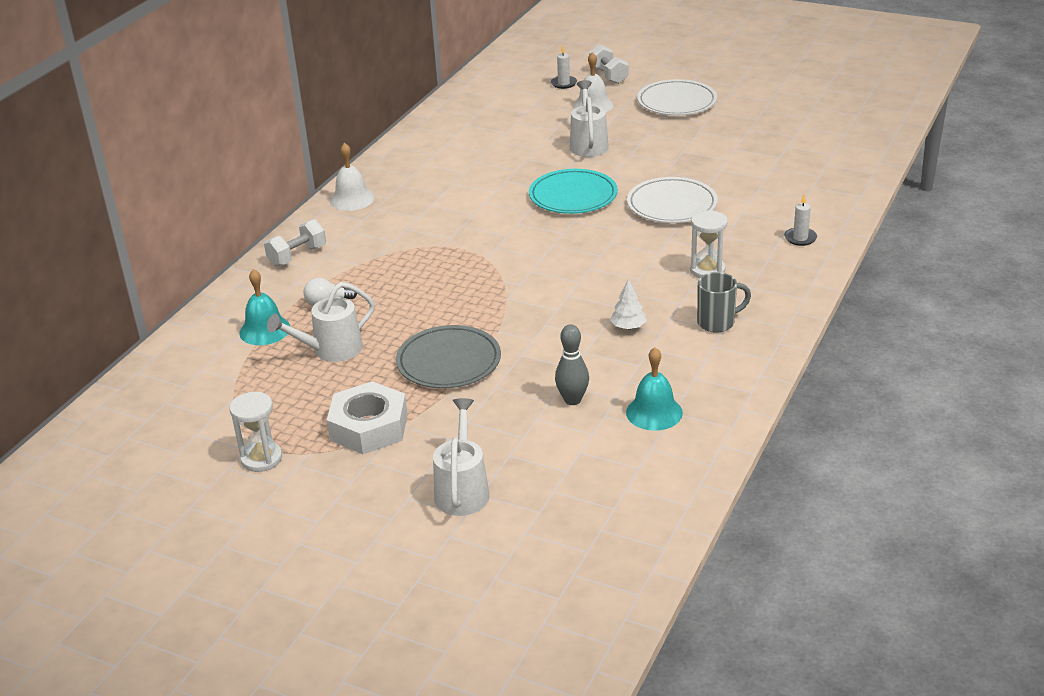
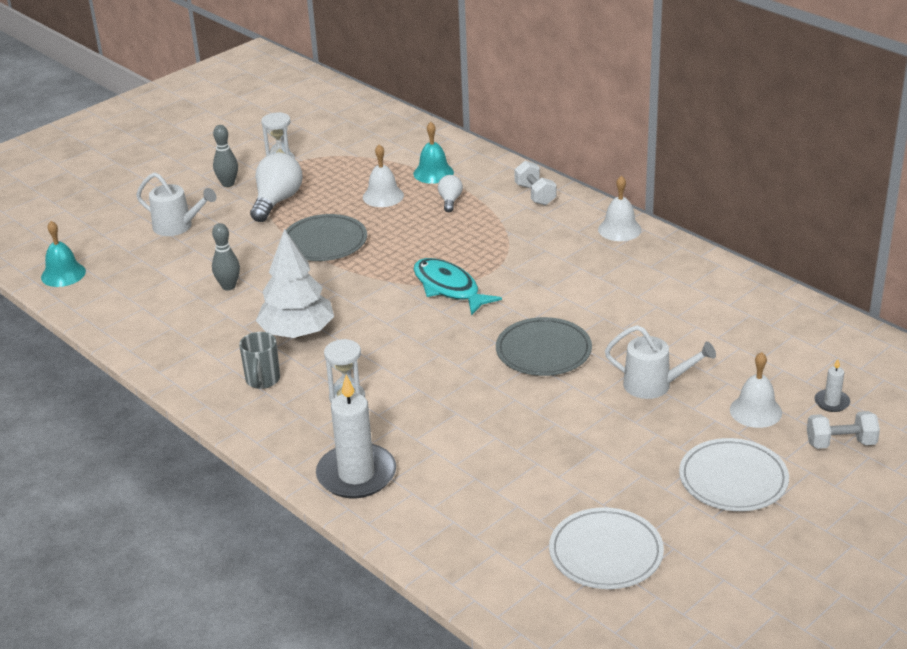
camera: 110 degrees right, 0 degrees up
white watering can [267,282,375,362] -> white bell [363,144,404,207]
white nut [327,381,408,454] -> white light bulb [250,153,303,222]
turquoise plate [529,169,618,214] -> grey plate [496,317,592,376]
white tree [610,279,647,330] -> white tree [256,229,334,338], size x2.33
turquoise bell [626,347,683,431] -> turquoise bell moved to [41,221,86,287]
white plate [627,177,718,223] -> white plate moved to [549,507,664,589]
white candle [784,194,817,246] -> white candle [316,374,396,498], size x2.21
none -> grey bowling pin [213,125,238,187]
none -> turquoise fish [414,258,502,316]

